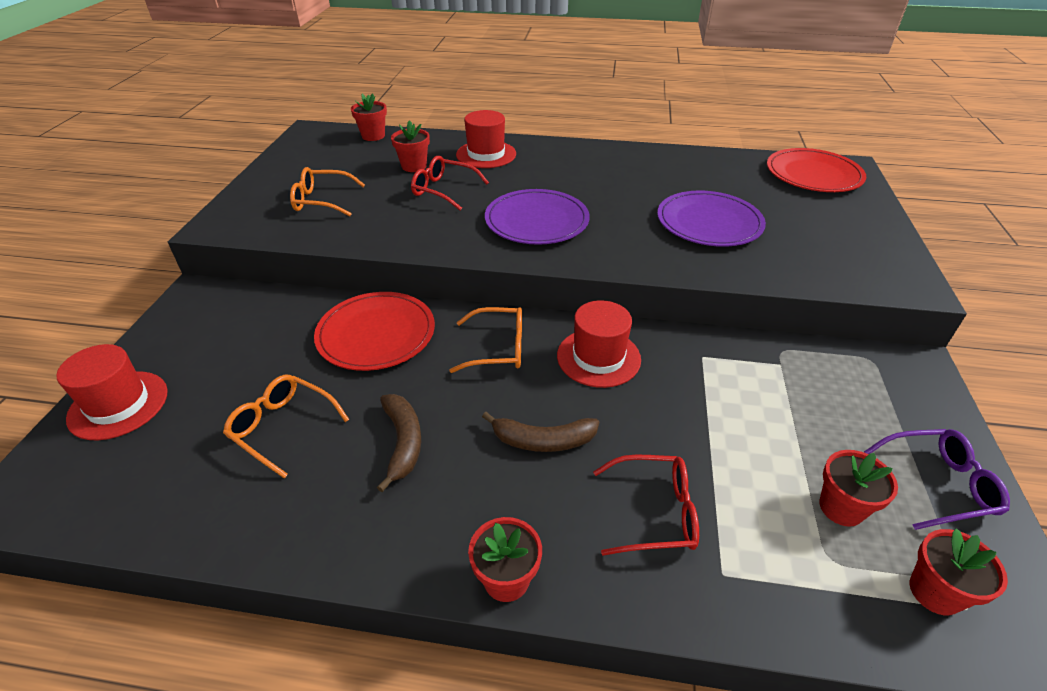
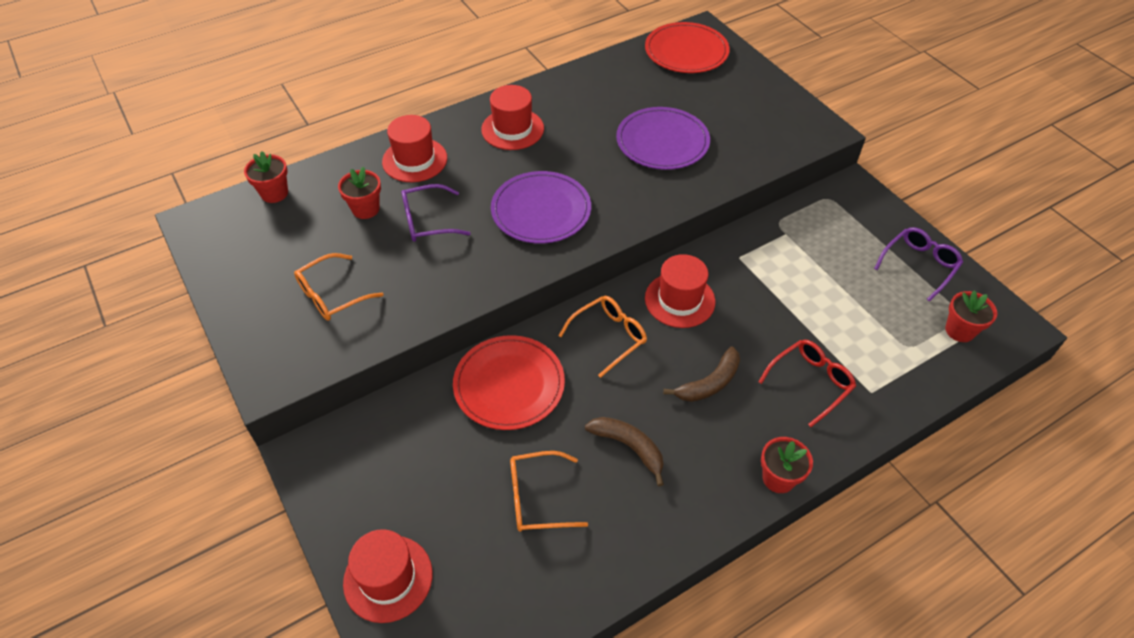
camera: 40 degrees left, 10 degrees up
red glasses [411,156,489,210] -> purple glasses [401,184,471,242]
red flower pot [819,450,898,527] -> none
none -> red hat [481,85,544,150]

